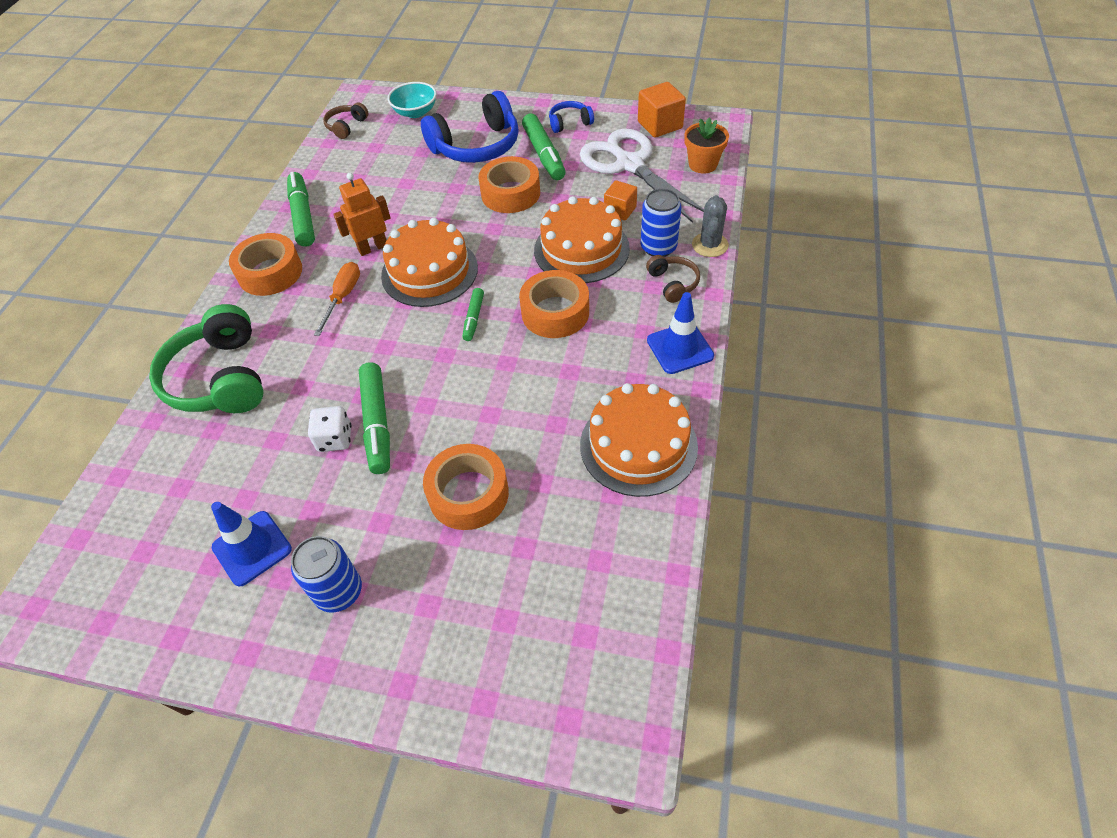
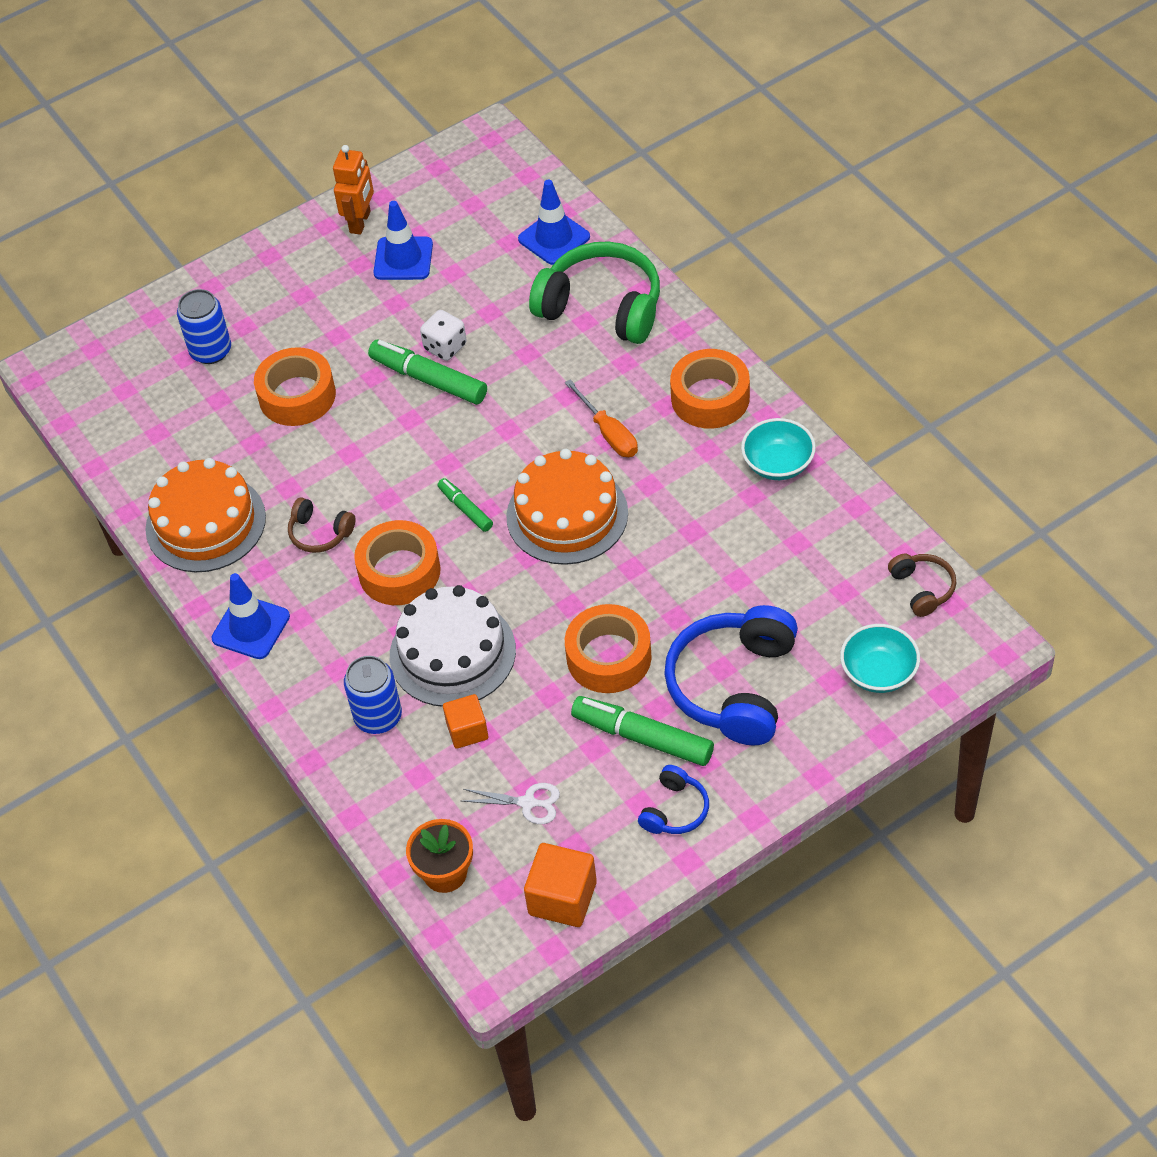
camera: 135 degrees right, 0 degrees up
green marker [287,172,315,247] -> turquoise bowl [741,418,816,480]
blue can [291,536,362,613] -> blue can moved to [177,289,231,364]
orange robot [333,173,391,256] -> orange robot moved to [333,145,374,235]
orange cake [534,196,630,283] -> white cake [390,585,516,707]
white scissors [580,128,704,223] -> white scissors [462,783,560,824], size x0.41
brown headphones [646,255,700,303] -> brown headphones moved to [288,497,356,553]
grey cactus [692,195,729,257] -> none
none -> blue traffic cone [518,179,590,265]

